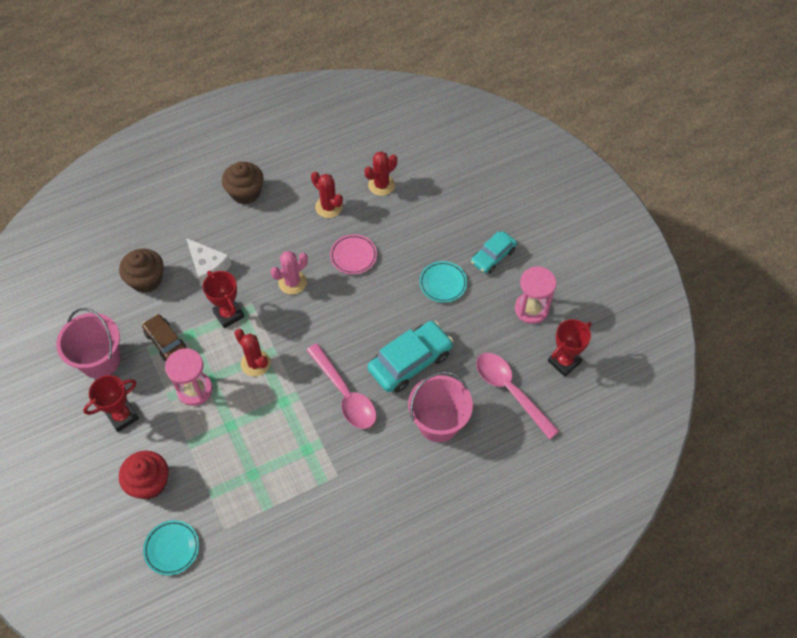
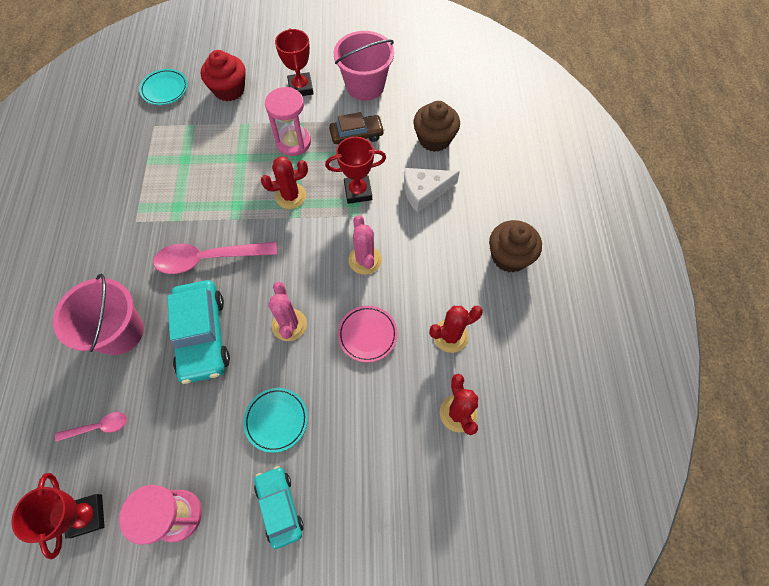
camera: 115 degrees right, 5 degrees up
pink spoon [476,353,559,440] -> pink spoon [55,412,127,442], size x0.51
none -> pink cactus [268,282,307,341]

